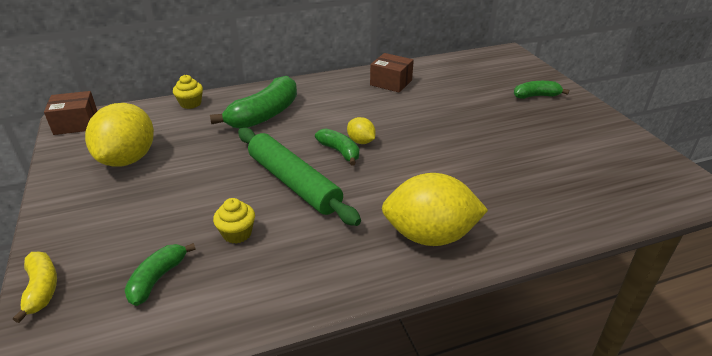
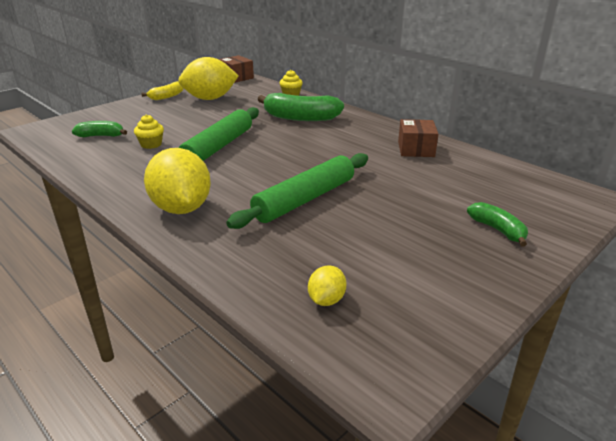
camera: 65 degrees right, 5 degrees down
yellow banana [13,252,57,323] -> yellow banana moved to [141,81,184,100]
green banana [315,128,359,166] -> none
yellow lemon [347,117,376,144] -> yellow lemon moved to [308,265,346,306]
none -> green rolling pin [226,153,368,229]

